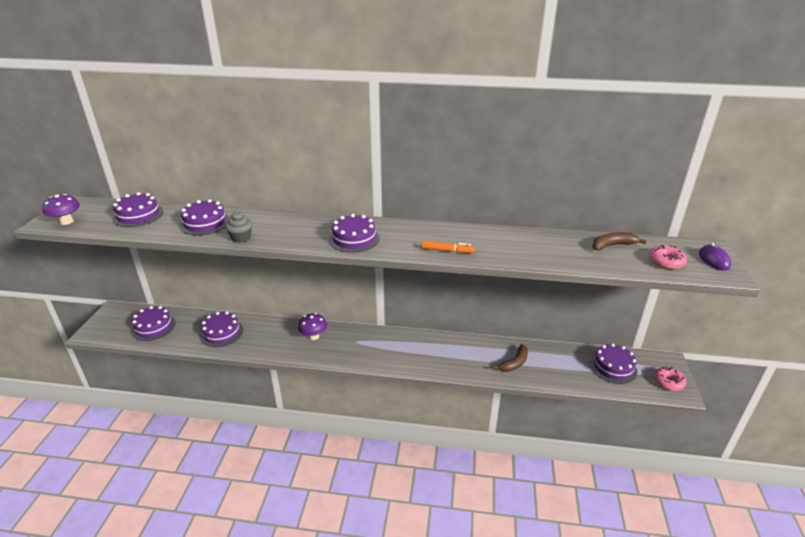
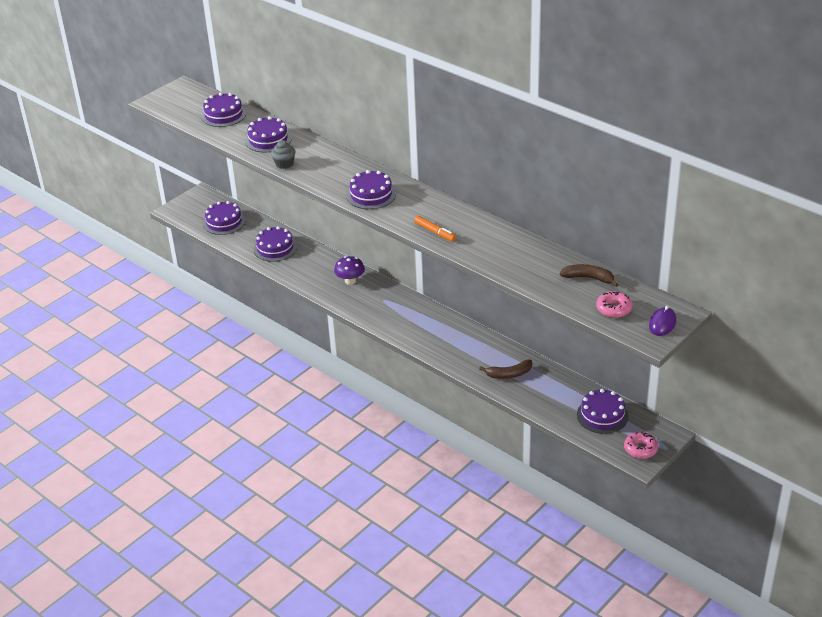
camera: 35 degrees right, 5 degrees up
purple mushroom [42,194,80,225] -> none

